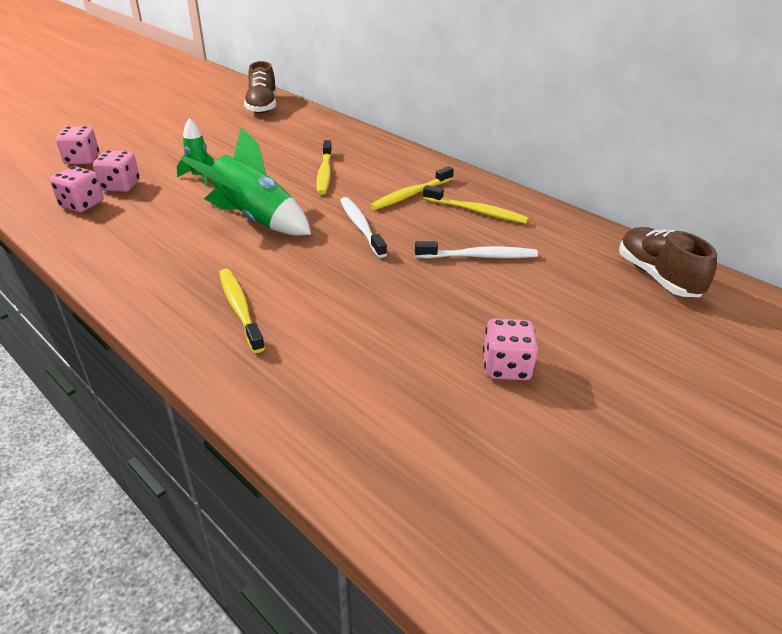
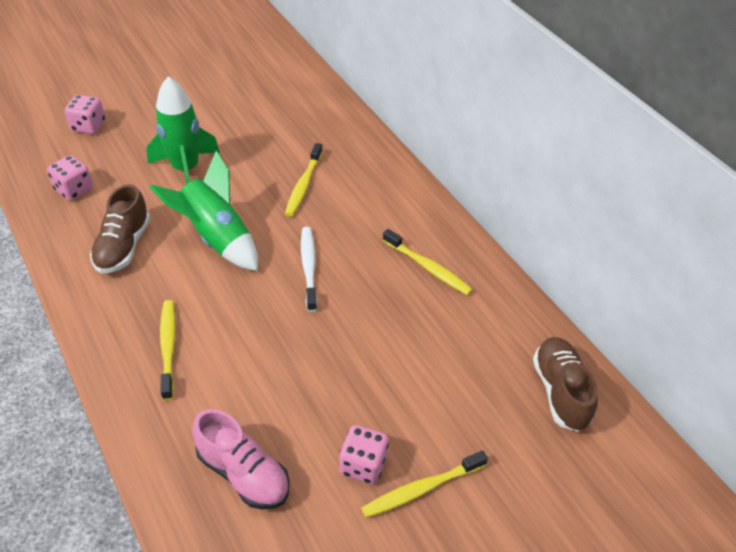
camera: 15 degrees right, 10 degrees up
pink dice [93,150,140,192] -> none
green rocket [177,118,214,187] -> green rocket [147,76,220,184], size x1.88
brown shoe [244,61,276,114] -> brown shoe moved to [90,184,150,274]
yellow toothbrush [370,166,454,210] -> yellow toothbrush moved to [361,451,488,518]
white toothbrush [415,241,538,258] -> none
none -> pink shoe [192,409,290,509]

